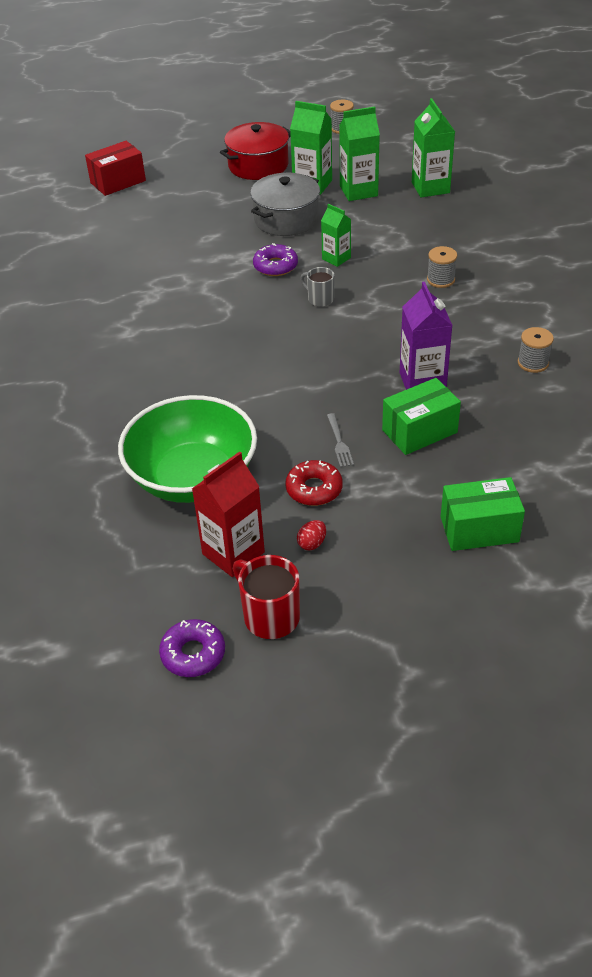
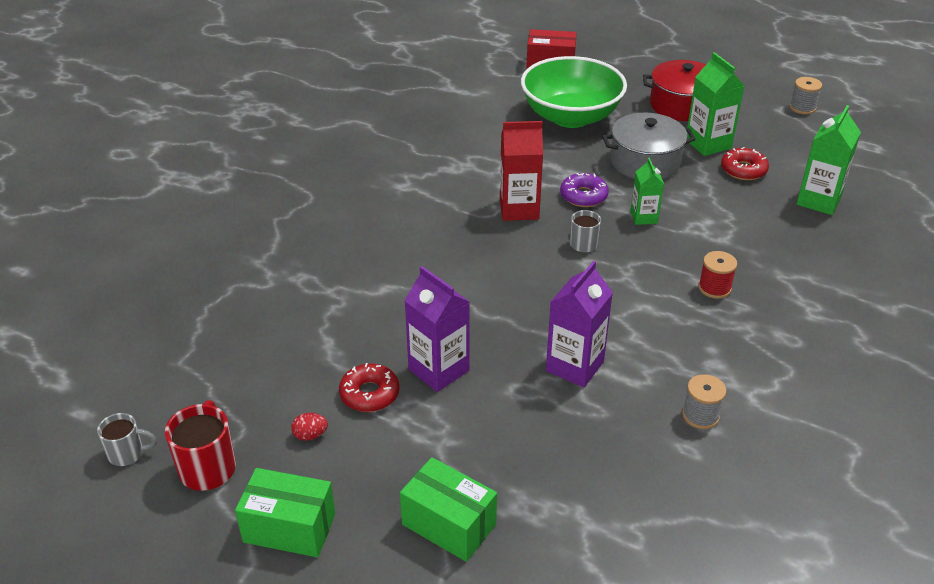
camera: 40 degrees right, 5 degrees down
green bowl [118,395,257,503] -> green bowl moved to [521,56,627,128]
purple donut [159,619,225,677] -> grey mug [97,413,157,466]
red carton [192,452,265,577] -> red carton moved to [500,121,543,221]
grey fork [327,413,354,467] -> purple carton [404,266,470,392]
green carton [339,106,380,201] -> red donut [721,147,769,180]
green box [382,378,461,455] -> green box moved to [235,468,335,557]
grey spool [427,246,457,288] -> red spool [698,251,737,299]

